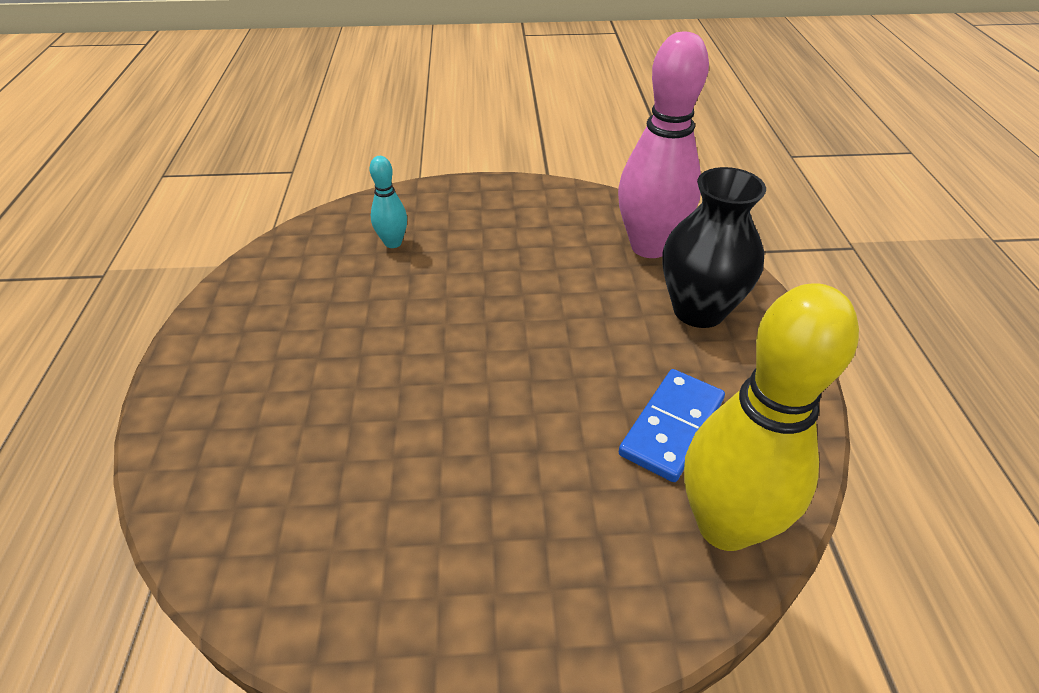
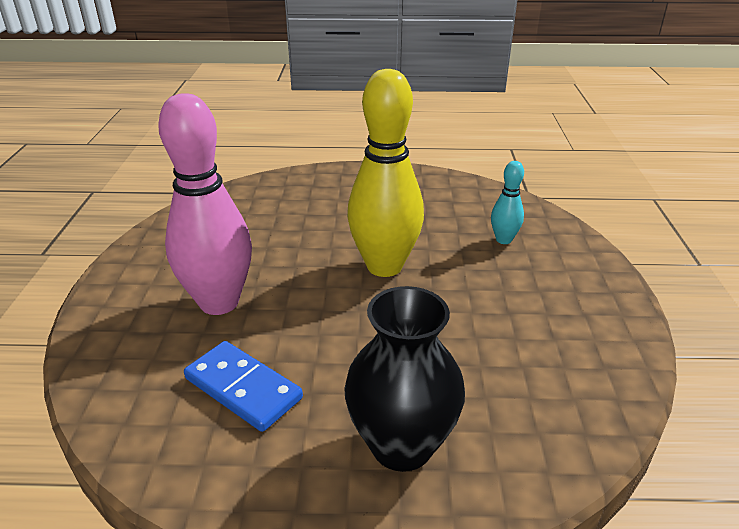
camera: 95 degrees right, 10 degrees down
pink bowling pin [618,31,709,258] -> pink bowling pin moved to [158,93,252,315]
yellow bowling pin [684,284,859,551] -> yellow bowling pin moved to [347,69,424,277]

